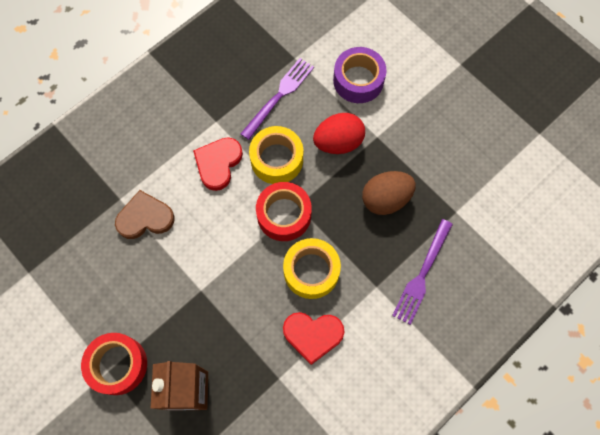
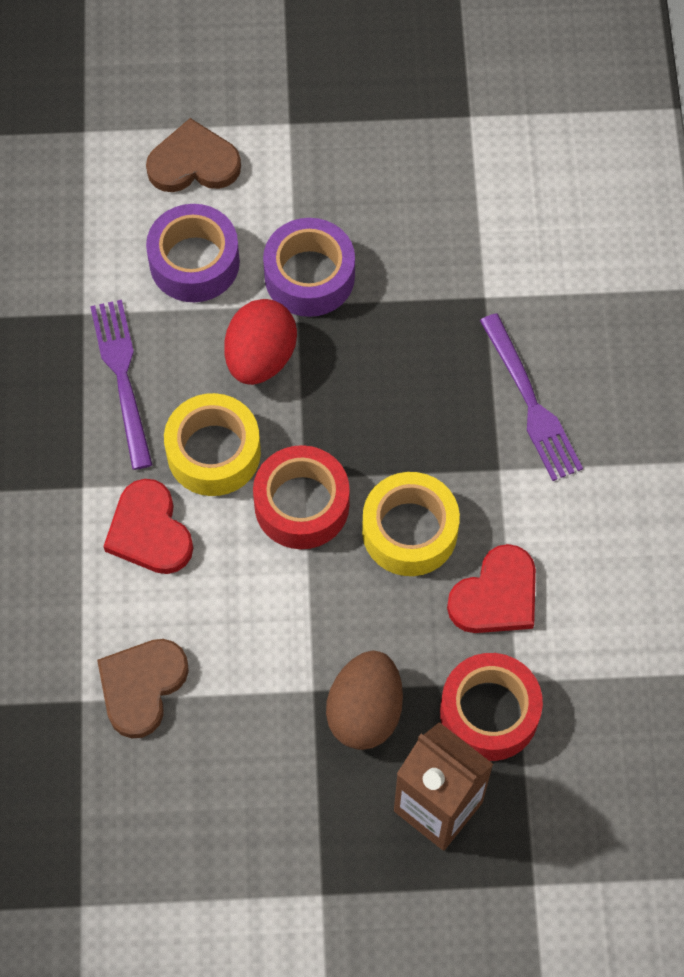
camera: 50 degrees left, 5 degrees down
red tape [81,333,147,395] -> red tape moved to [440,653,543,761]
brown egg [362,171,416,215] -> brown egg moved to [326,651,403,750]
none -> brown heart [146,118,241,192]
none -> purple tape [263,218,355,317]

